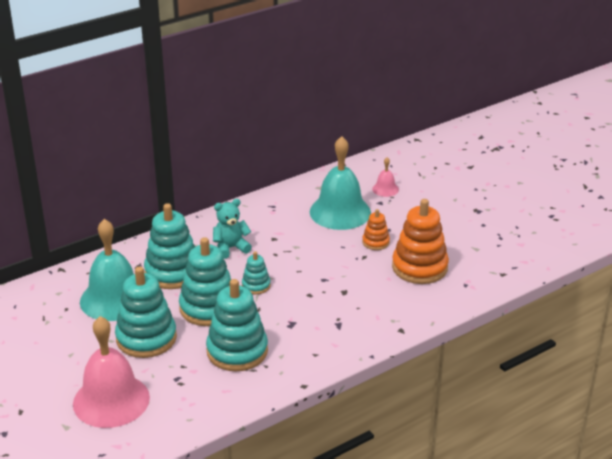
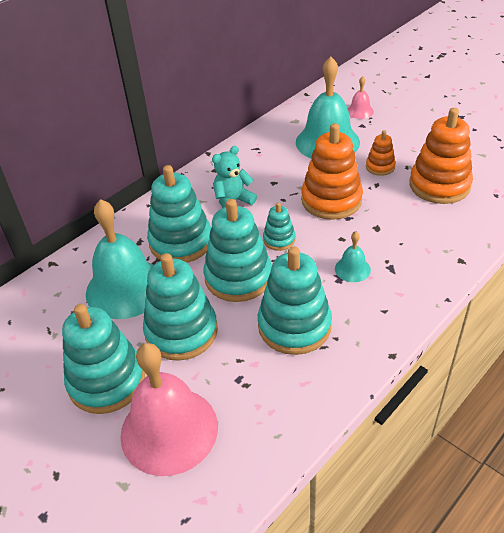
camera: 10 degrees left, 10 degrees up
none -> turquoise stacking toy [62,304,145,414]
none -> orange stacking toy [301,123,363,220]
none -> turquoise bell [335,232,371,282]

